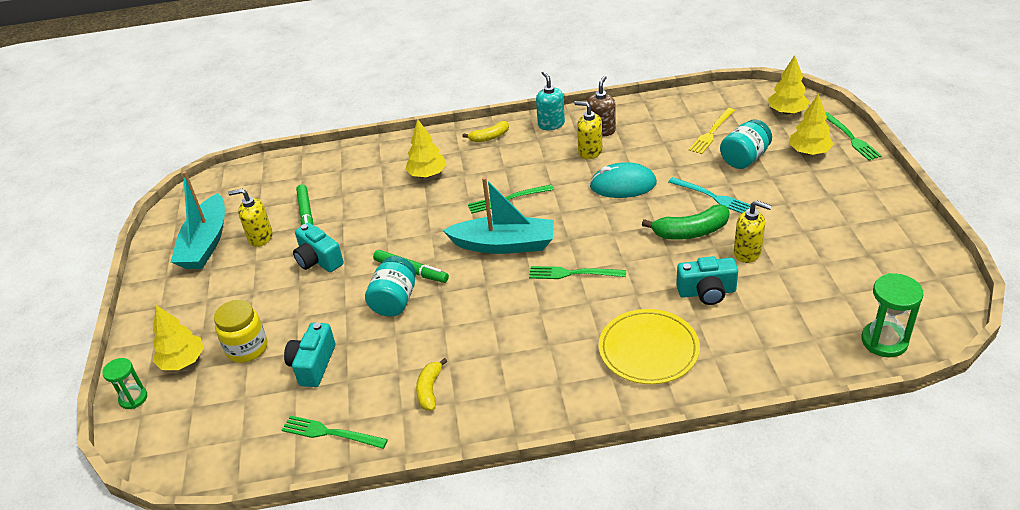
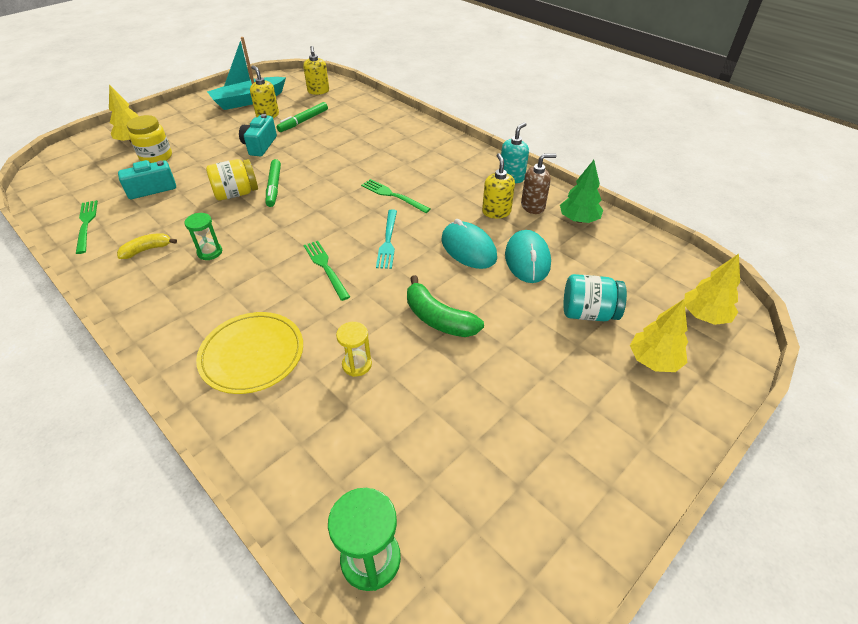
camera: 50 degrees right, 5 degrees up
green hourglass [102,358,147,409] -> green hourglass moved to [184,213,222,260]
turquoise jar [365,256,416,317] -> yellow jar [206,159,258,200]
yellow tree [405,119,446,177] -> none
turquoise boat [443,177,554,254] -> none
yellow banana [462,121,509,142] -> none
turquoise fork [668,177,751,213] -> turquoise fork moved to [376,209,397,269]
turquoise camera [676,256,738,305] -> yellow hourglass [336,322,372,377]
yellow fork [689,108,735,154] -> none
yellow soap dispenser [734,200,772,263] -> yellow soap dispenser moved to [303,46,329,95]
green fork [826,112,882,161] -> none
none -> turquoise mouse [505,230,551,283]
none -> green tree [560,160,603,223]

